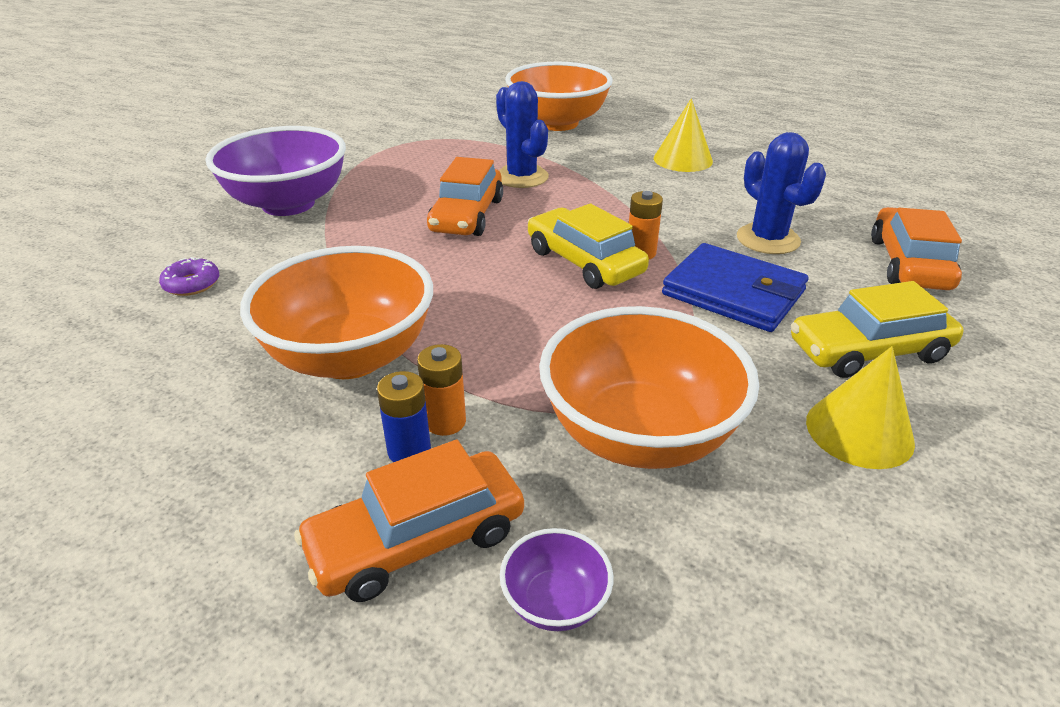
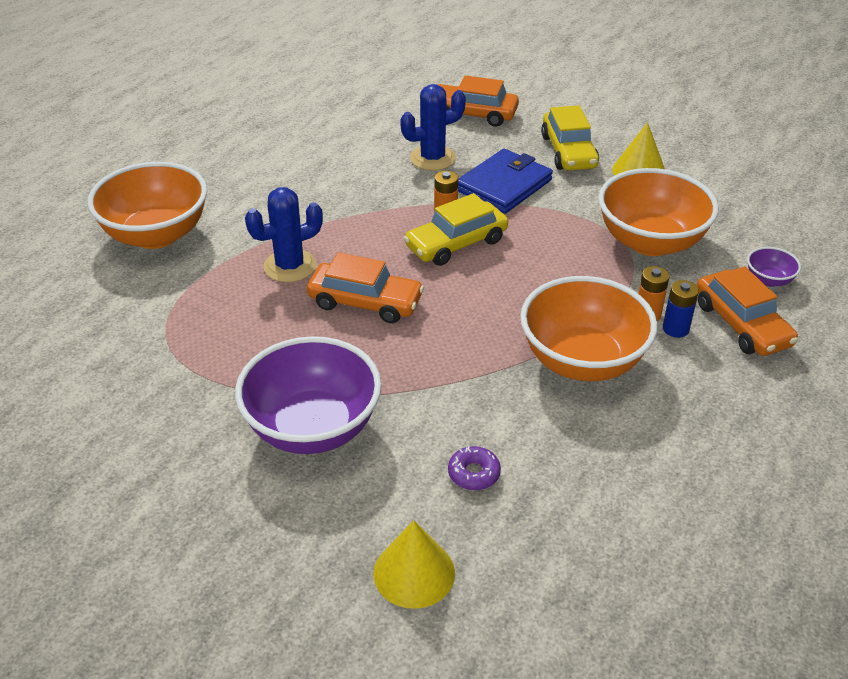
camera: 85 degrees left, 5 degrees up
yellow cone [654,98,713,172] -> yellow cone moved to [373,520,455,609]

